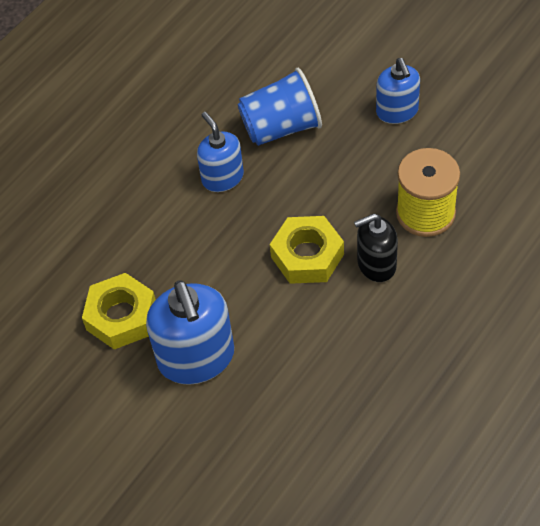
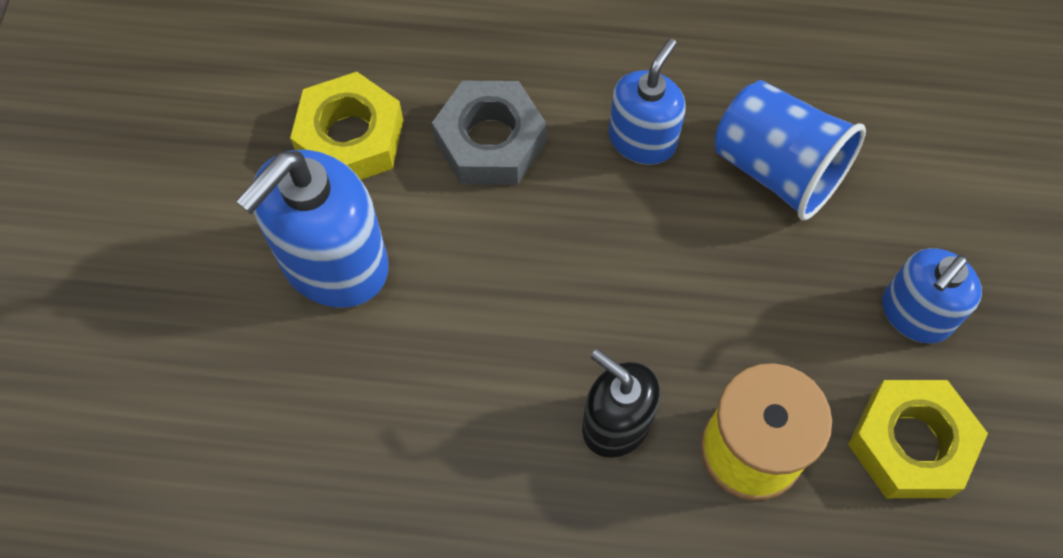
camera: 55 degrees right, 10 degrees up
yellow nut [270,216,344,284] -> yellow nut moved to [848,380,988,498]
none -> grey nut [432,81,547,185]

